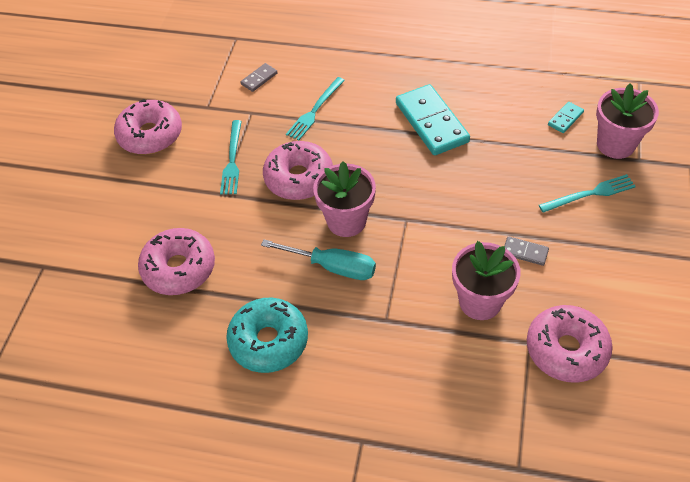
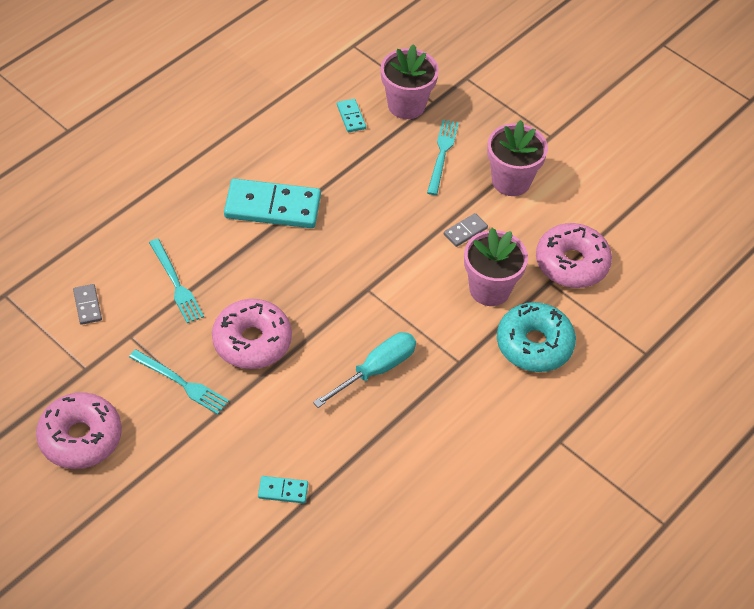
camera: 65 degrees left, 0 degrees up
pink donut [138,228,215,295] -> turquoise domino [258,476,308,503]
turquoise donut [226,298,308,373] -> turquoise donut moved to [497,302,576,372]
pink flower pot [313,161,376,237] -> pink flower pot moved to [487,120,548,196]

